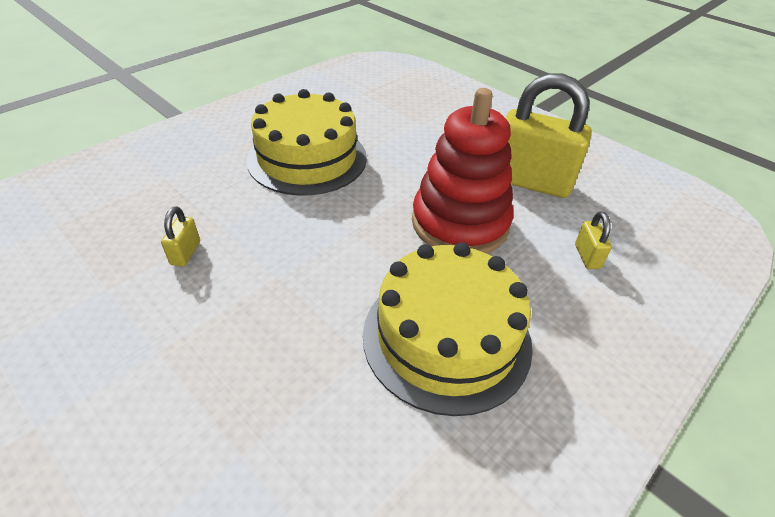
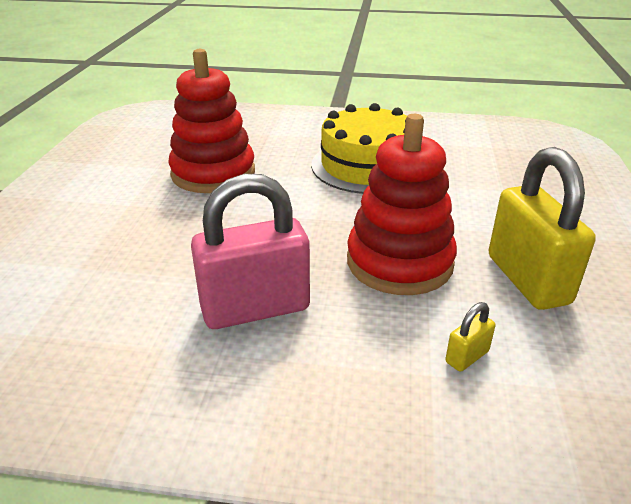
camera: 55 degrees right, 10 degrees down
yellow padlock [161,206,200,267] -> red stacking toy [169,49,255,193]
yellow cake [363,242,533,416] -> pink padlock [191,174,310,329]

